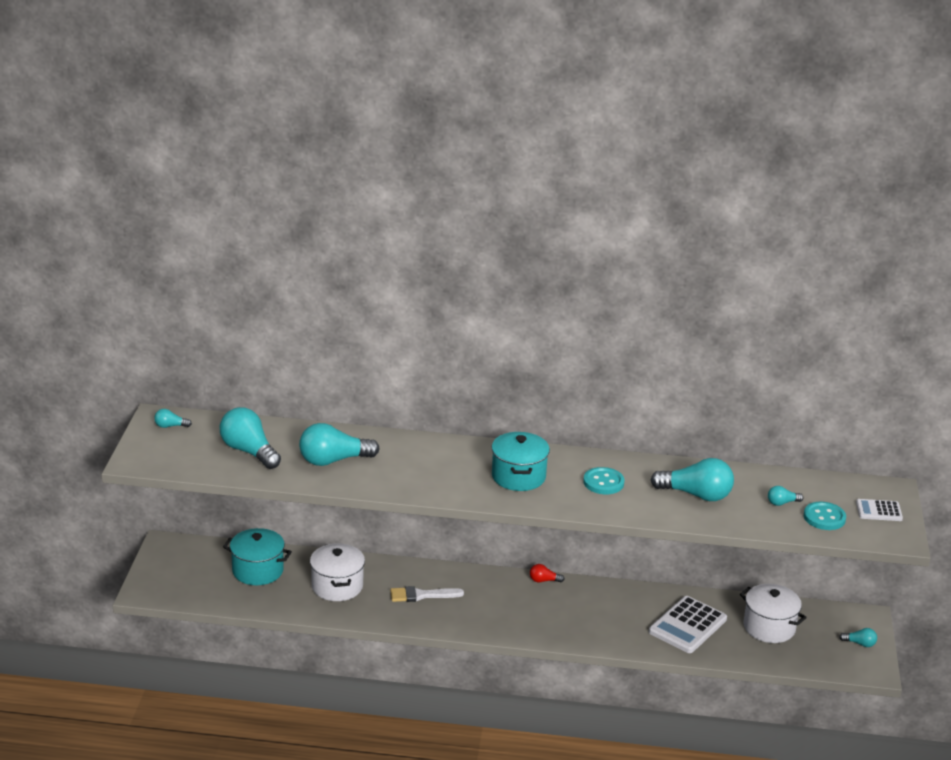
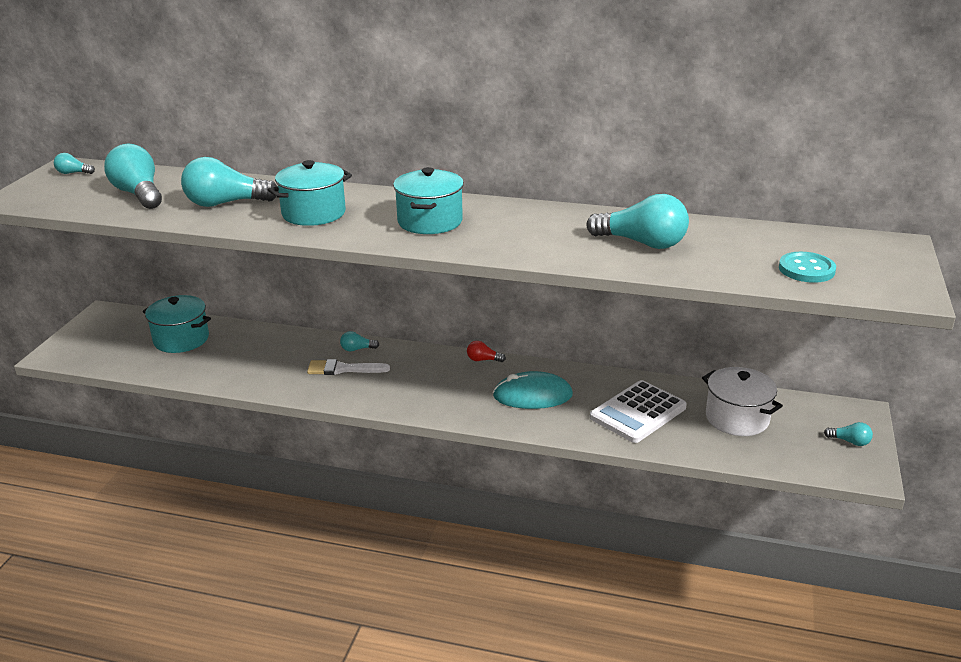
camera: 10 degrees right, 0 degrees up
white pot [310,543,365,601] -> none
turquoise button [583,467,625,494] -> none
turquoise light bulb [768,486,803,506] -> turquoise light bulb moved to [340,331,379,352]
white calculator [856,499,903,521] -> none
none -> turquoise pot [268,160,352,226]
none -> turquoise mouse [493,371,573,409]

